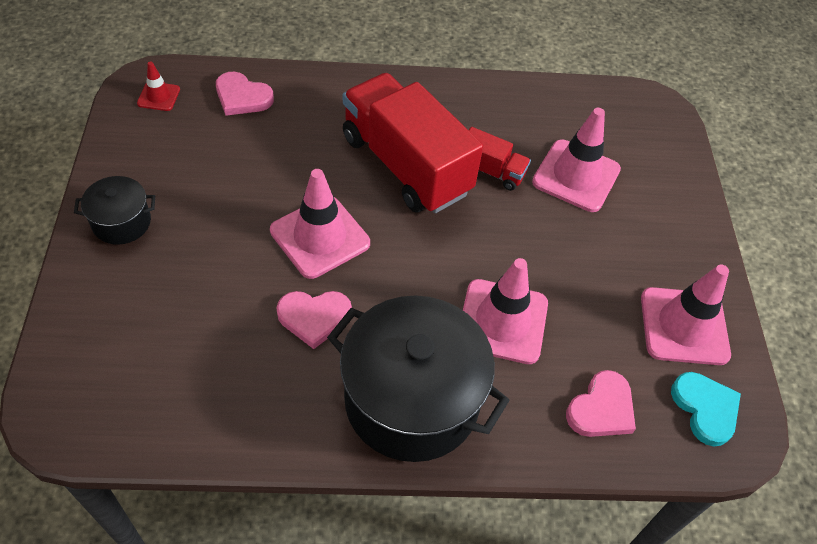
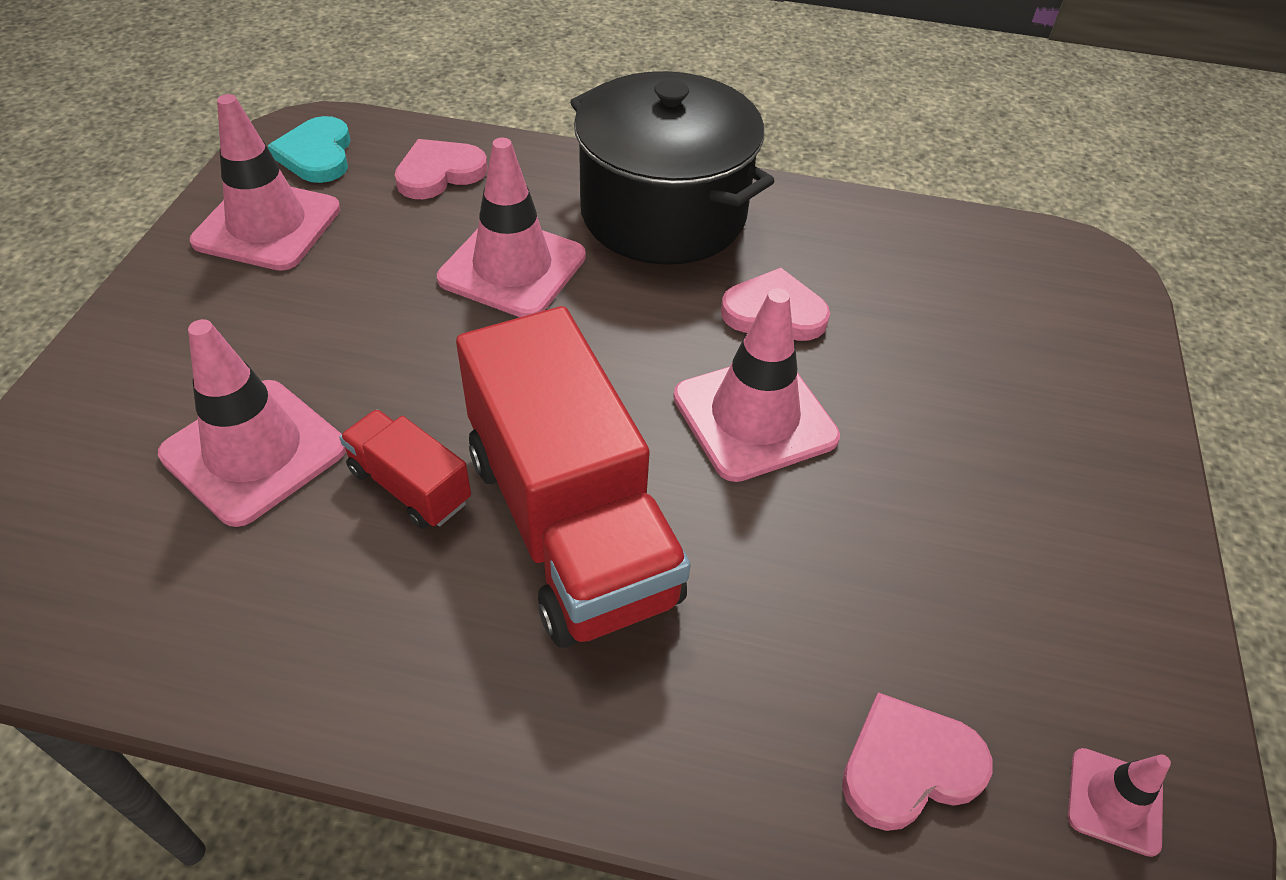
camera: 165 degrees left, 5 degrees down
black pot [74,176,155,245] -> none
red traffic cone [137,61,180,111] -> pink traffic cone [1068,748,1171,857]
pink heart [216,72,274,116] -> pink heart turned 60 degrees counterclockwise [842,692,993,831]

